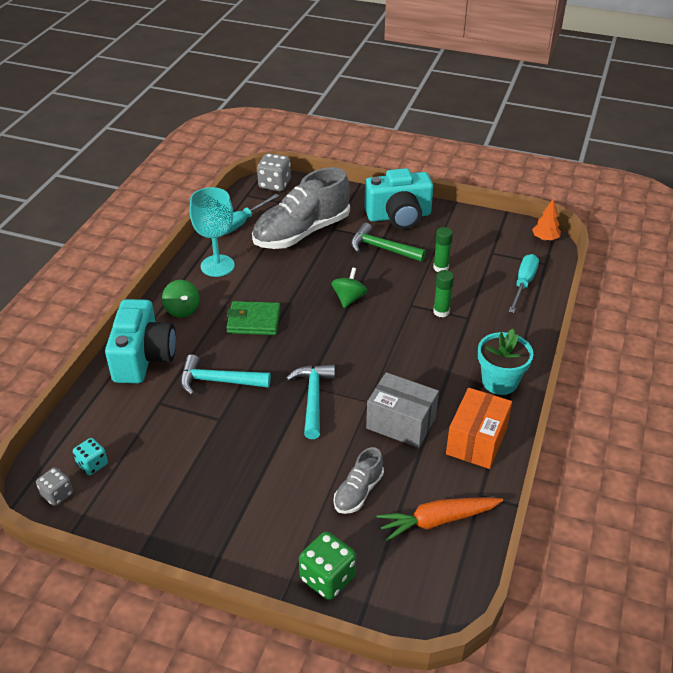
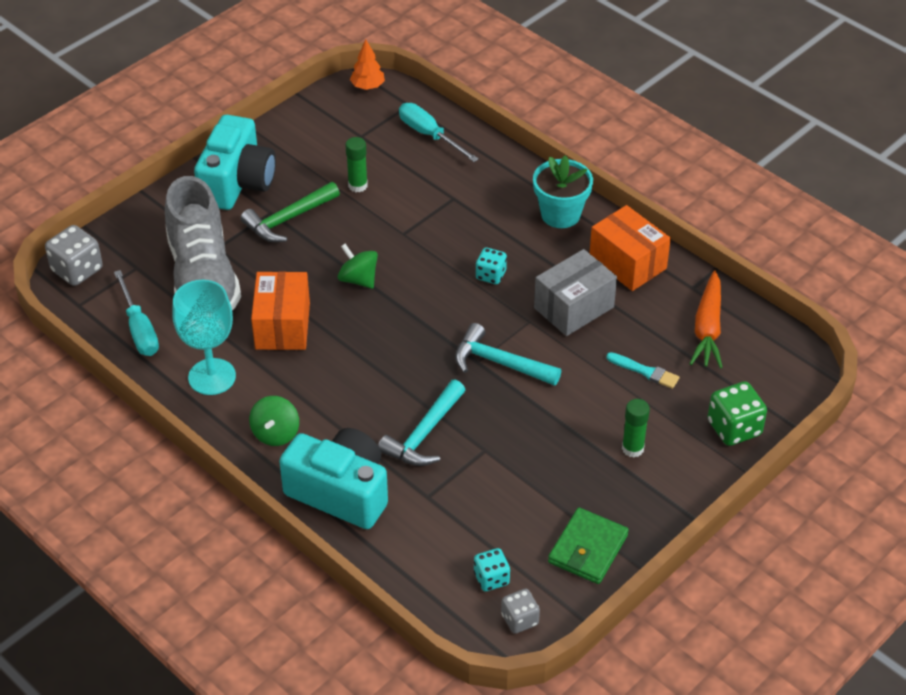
camera: 65 degrees left, 5 degrees up
green spinning top [162,280,200,318] -> green spinning top turned 105 degrees clockwise [249,396,299,446]
green wallet [226,301,281,335] -> green wallet moved to [548,508,629,584]
grey shoe [334,447,384,514] -> turquoise brush [606,352,680,389]
green glue stick [433,270,454,317] -> green glue stick moved to [622,399,650,457]
none -> orange box [251,271,310,350]
none -> turquoise dice [476,247,507,284]

